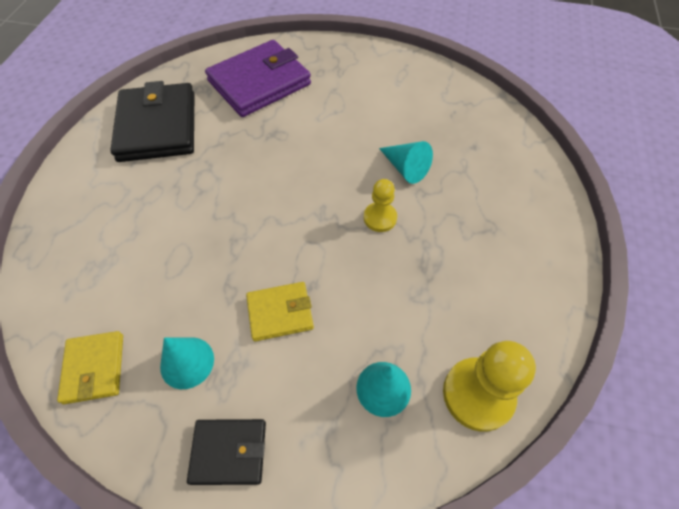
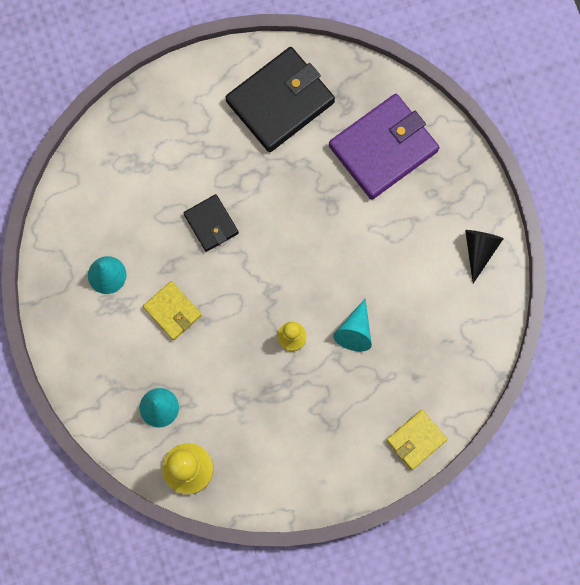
camera: 60 degrees right, 20 degrees up
yellow wallet [57,331,123,404] -> yellow wallet moved to [387,410,448,470]
black wallet [187,419,266,485] -> black wallet moved to [184,194,239,252]
purple wallet [205,40,311,117] -> purple wallet turned 60 degrees counterclockwise [329,94,439,199]
none -> black cone [465,230,504,283]

